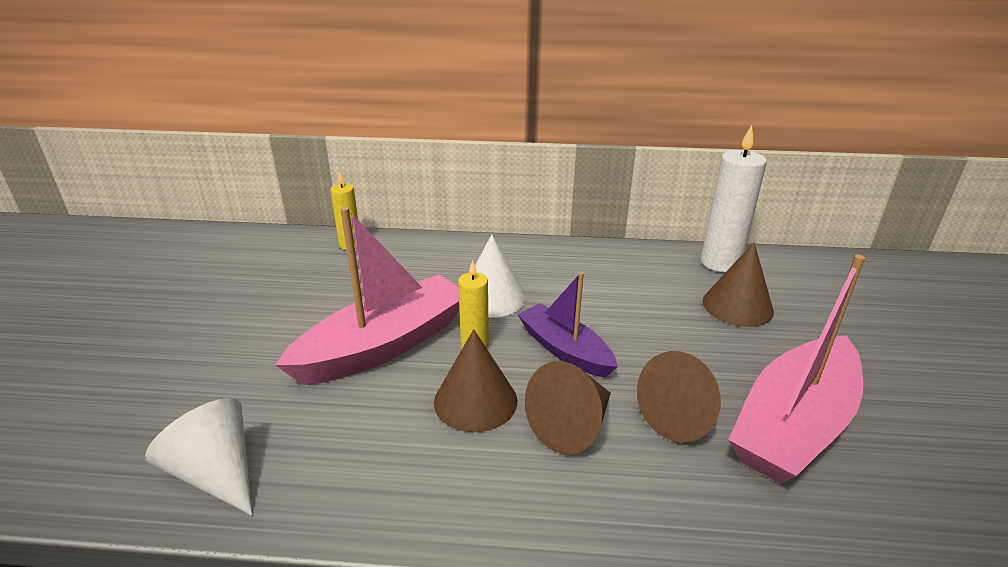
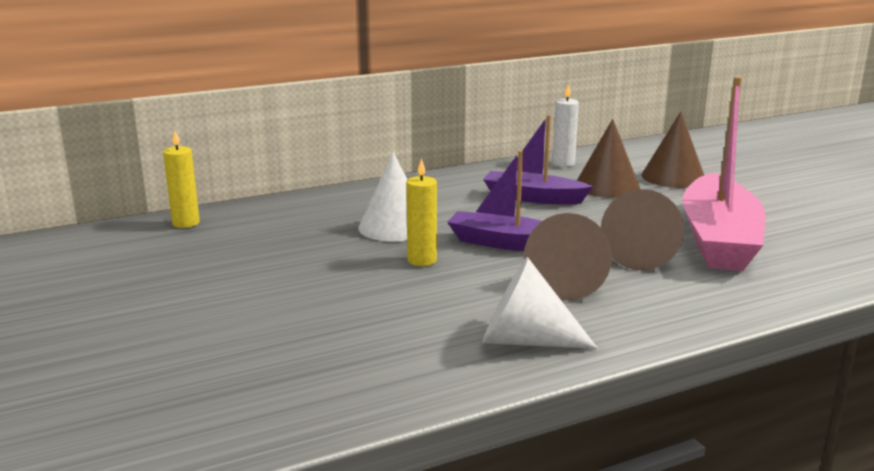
camera: 30 degrees left, 10 degrees down
white cone [145,398,253,516] -> white cone moved to [482,257,598,349]
pink boat [275,207,459,385] -> none
brown cone [434,329,517,432] -> brown cone moved to [641,111,704,188]
white candle [701,125,767,272] -> white candle [553,84,579,167], size x0.58
none -> purple boat [483,115,593,205]

